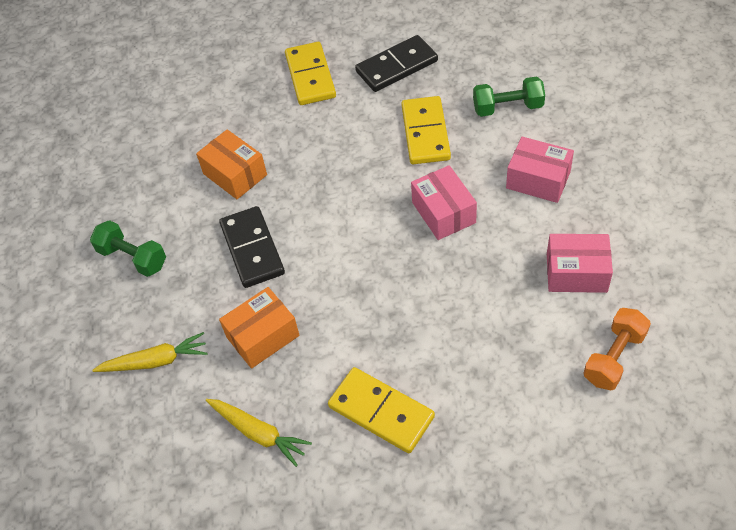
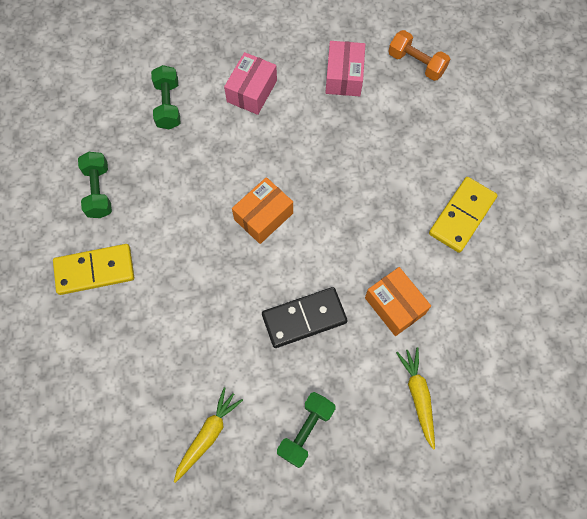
camera: 95 degrees left, 15 degrees up
orange box [196,130,267,199] -> orange box moved to [232,177,293,244]
yellow carrot [206,399,312,467] -> yellow carrot moved to [174,387,243,483]
black domino [355,35,438,92] -> green dumbbell [78,152,112,218]
yellow domino [401,96,451,164] -> none
pink box [411,165,477,240] -> none

